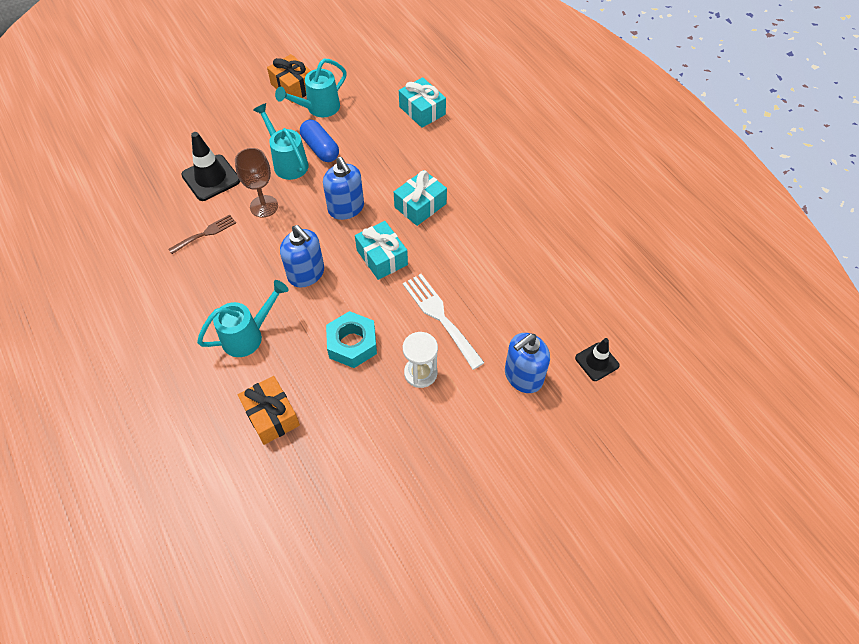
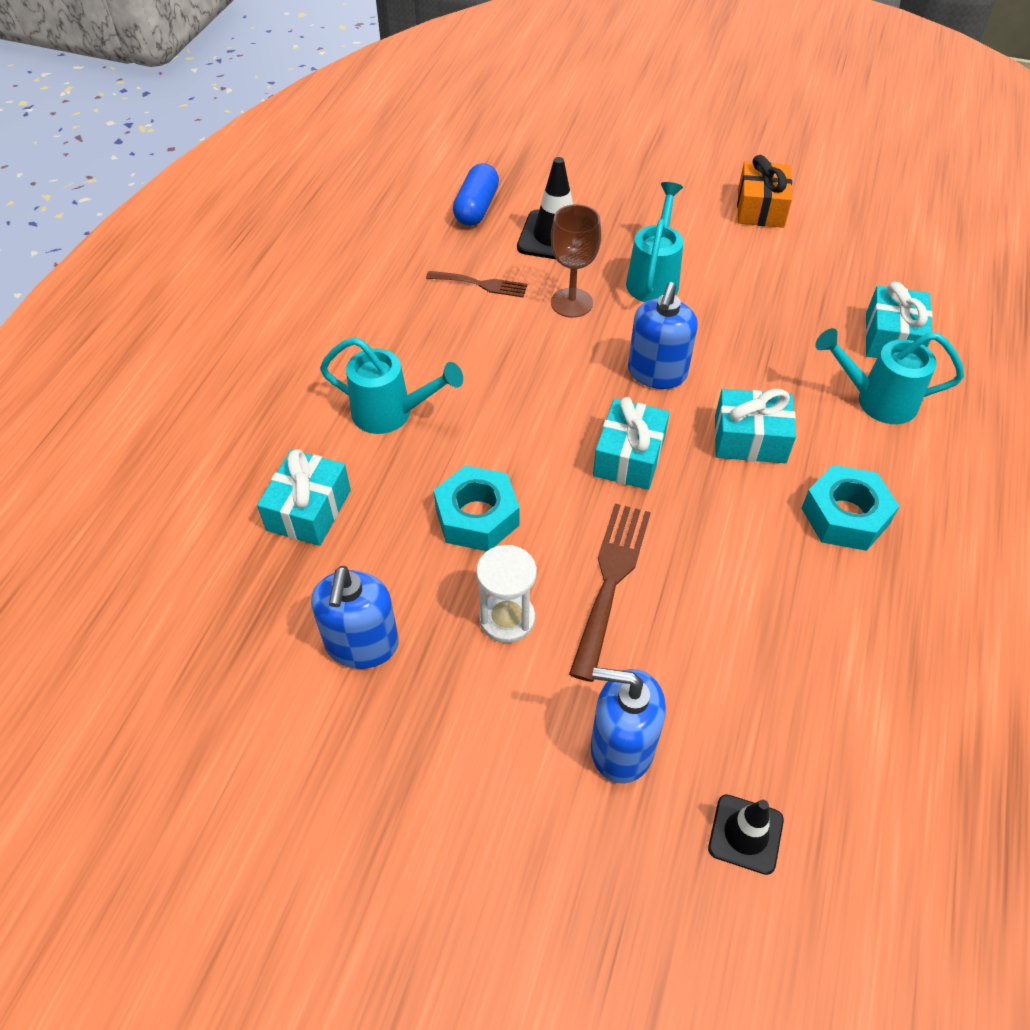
camera: 50 degrees right, 5 degrees down
orange gift [238,376,300,445] -> turquoise gift [257,449,351,546]
turquoise watering can [275,58,347,117] -> turquoise watering can moved to [815,328,964,424]
blue soap dispenser [280,225,324,288] -> blue soap dispenser moved to [311,566,399,669]
blue capsule [300,120,339,162] -> blue capsule moved to [453,163,499,226]
white fork [403,274,484,370] -> brown fork [569,504,651,682]
none -> turquoise nut [801,465,900,551]

